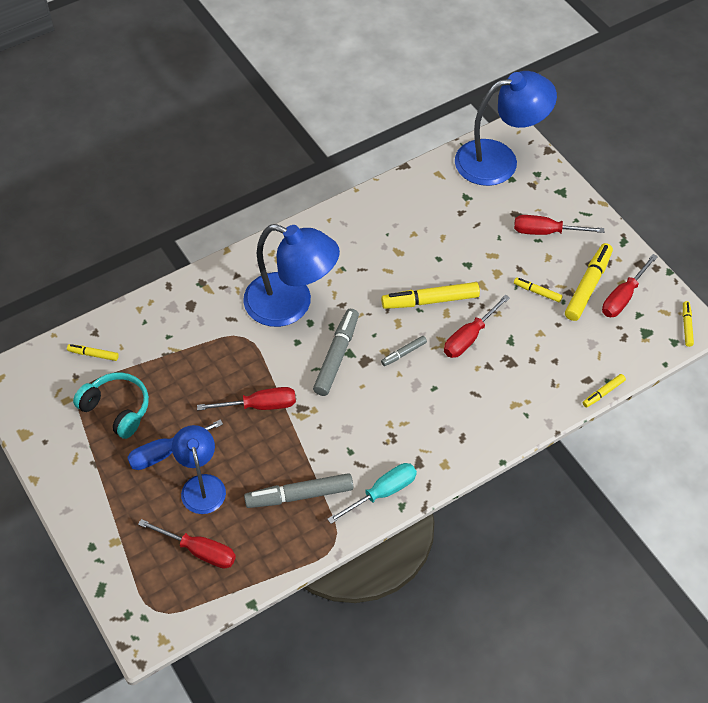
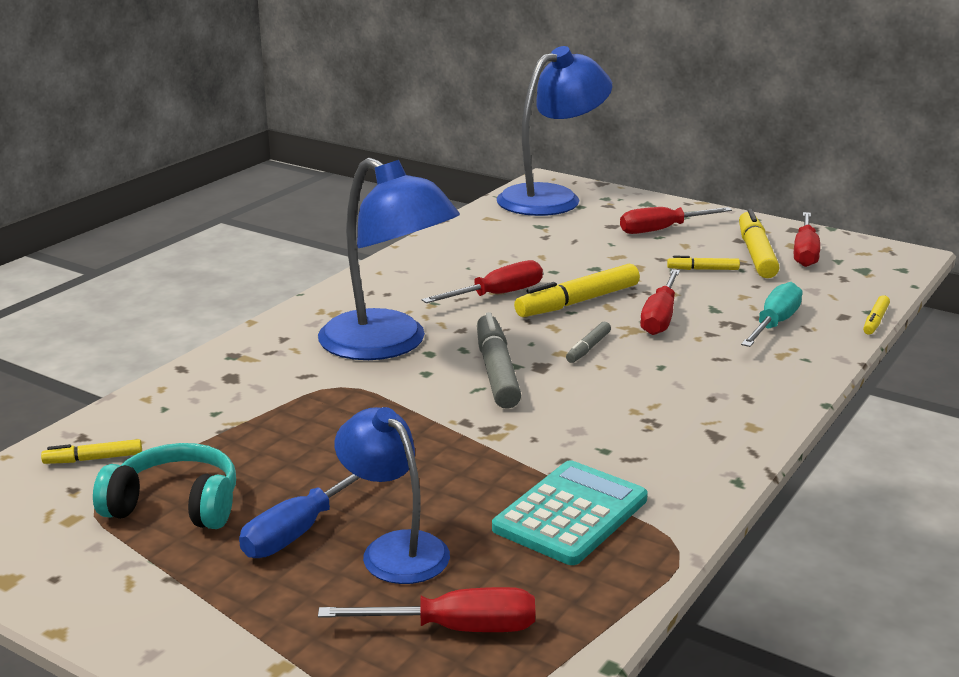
camera: 25 degrees left, 30 degrees down
red screwdriver [197,387,296,410] -> red screwdriver moved to [422,260,543,303]
blue lamp [243,224,340,327] -> blue lamp turned 45 degrees clockwise [318,158,460,360]
grey marker [244,473,353,508] -> turquoise calculator [492,460,648,565]
turquoise screwdriver [327,463,417,524] -> turquoise screwdriver moved to [741,282,802,347]
yellow marker [683,301,694,347] -> none

